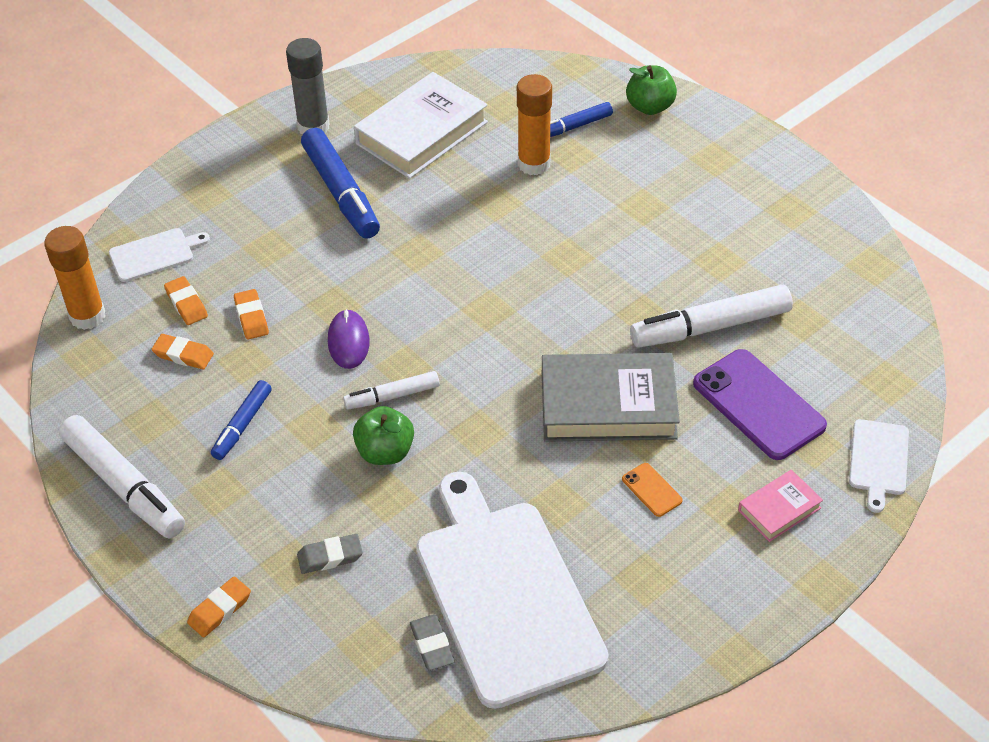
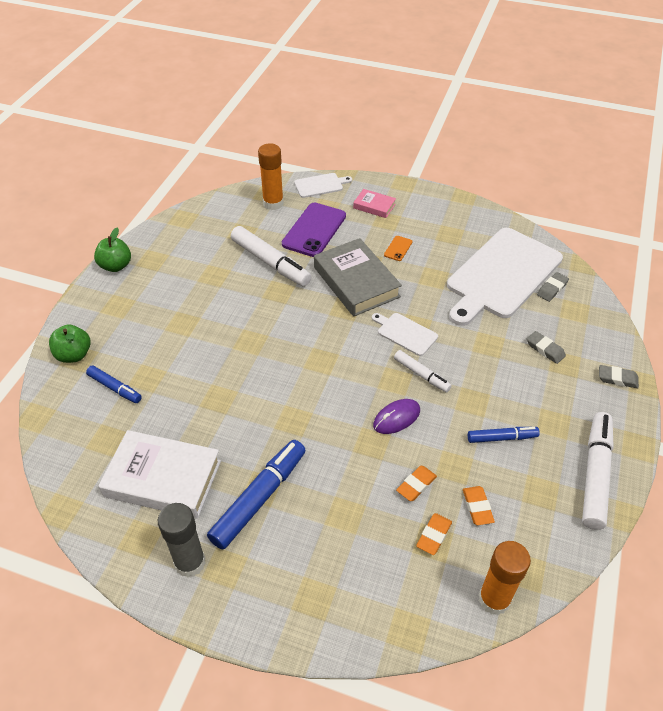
camera: 120 degrees left, 0 degrees up
white cutting board [109,228,210,282] -> white cutting board moved to [372,313,438,356]
orange eraser [187,576,251,637] -> grey eraser [599,365,639,388]
green apple [353,406,414,465] -> green apple moved to [94,227,131,272]
orange glue stick [517,74,552,175] -> orange glue stick moved to [258,143,284,210]

